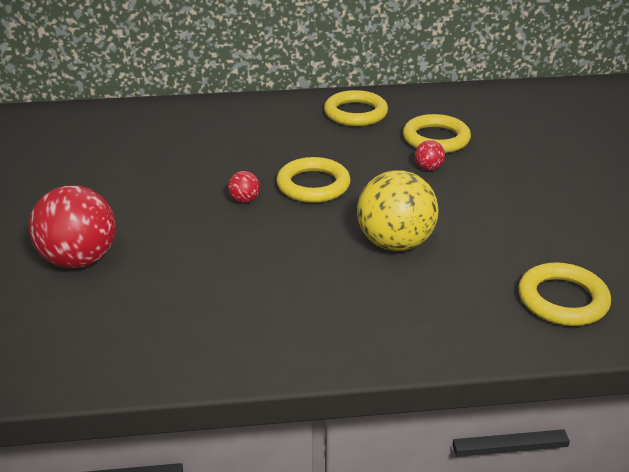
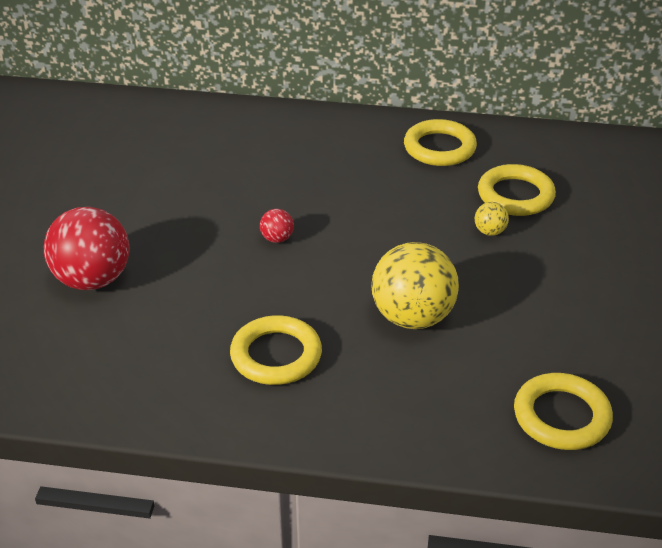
camera: 15 degrees right, 5 degrees up
yellow ring [276,157,351,203] -> yellow ring moved to [230,315,322,385]
red ball [415,140,445,171] -> yellow ball [475,202,509,236]

